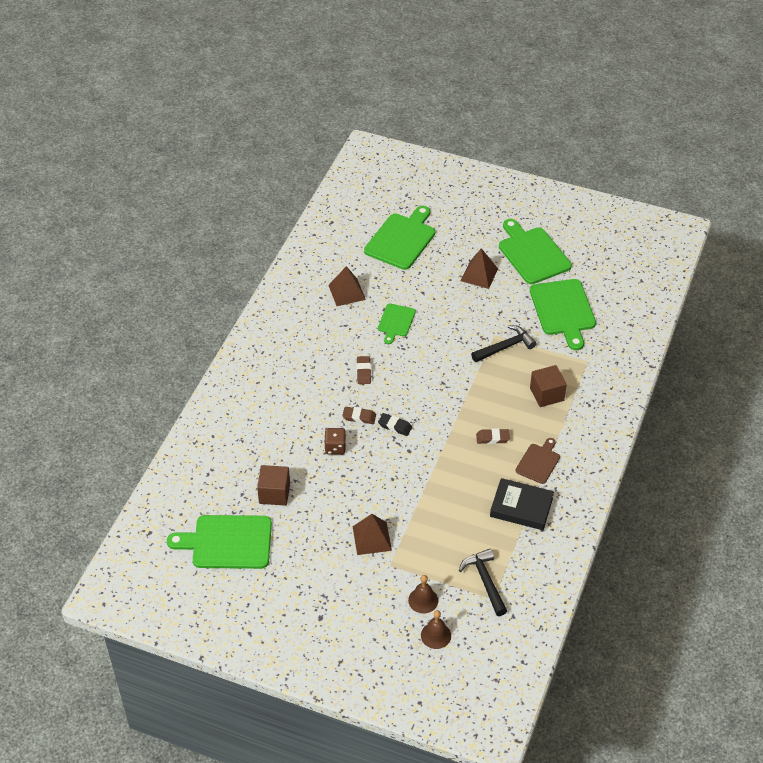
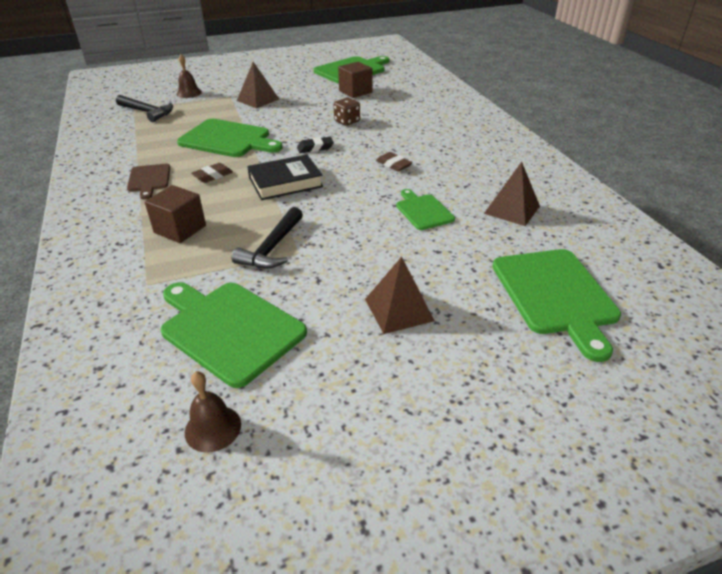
camera: 140 degrees right, 10 degrees down
brown eraser [342,407,376,424] -> none
brown bell [421,610,451,649] -> brown bell moved to [185,371,241,453]
black book [490,478,554,530] -> black book moved to [247,155,323,200]
green cutting board [499,219,572,284] -> green cutting board moved to [177,119,283,157]

